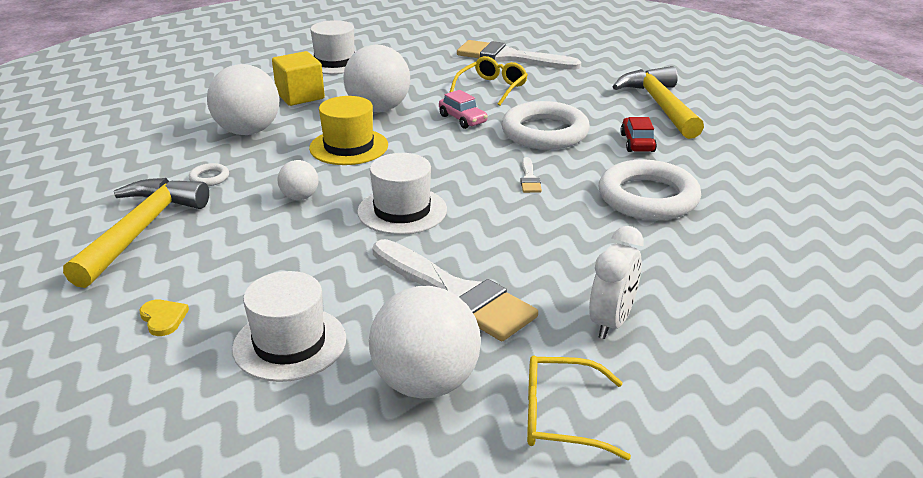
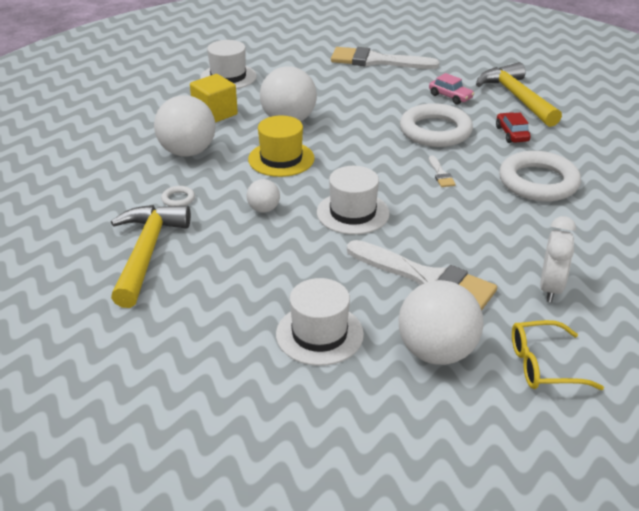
camera: 10 degrees left, 5 degrees up
yellow heart [139,300,189,336] -> none
pink car [439,90,488,129] -> pink car moved to [429,73,475,105]
yellow glasses [449,56,528,106] -> none

